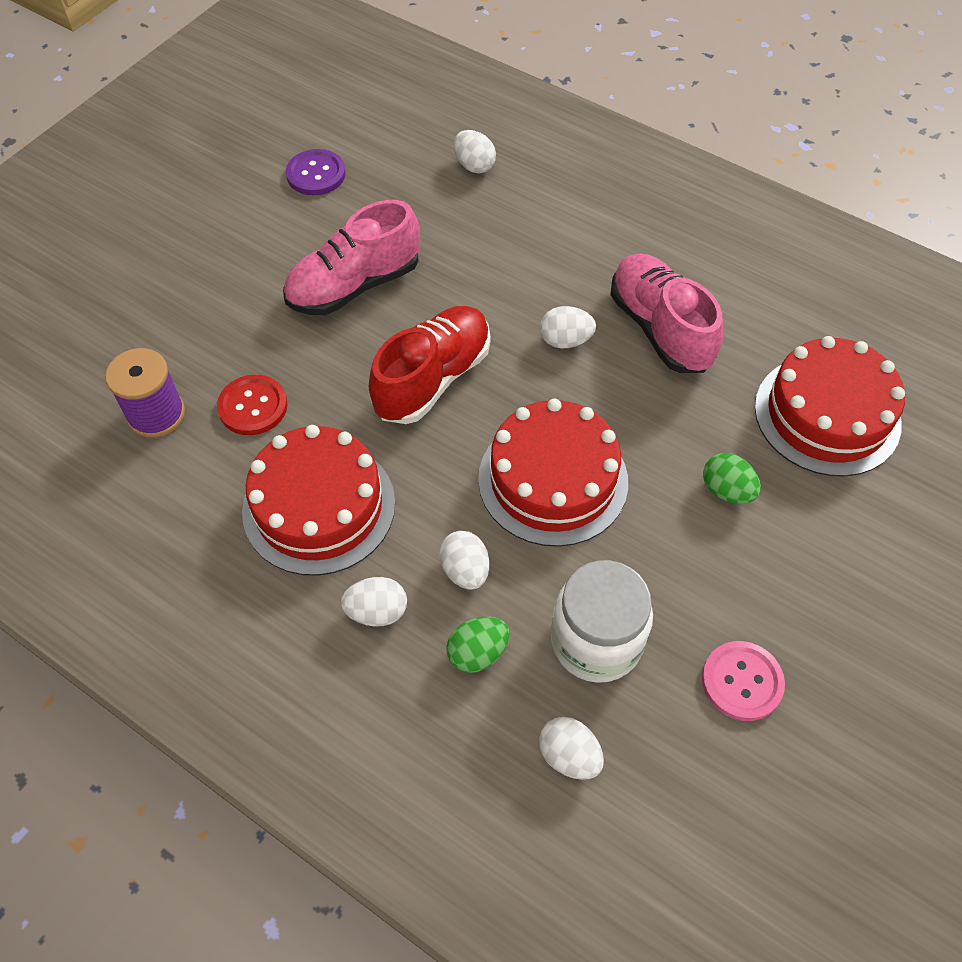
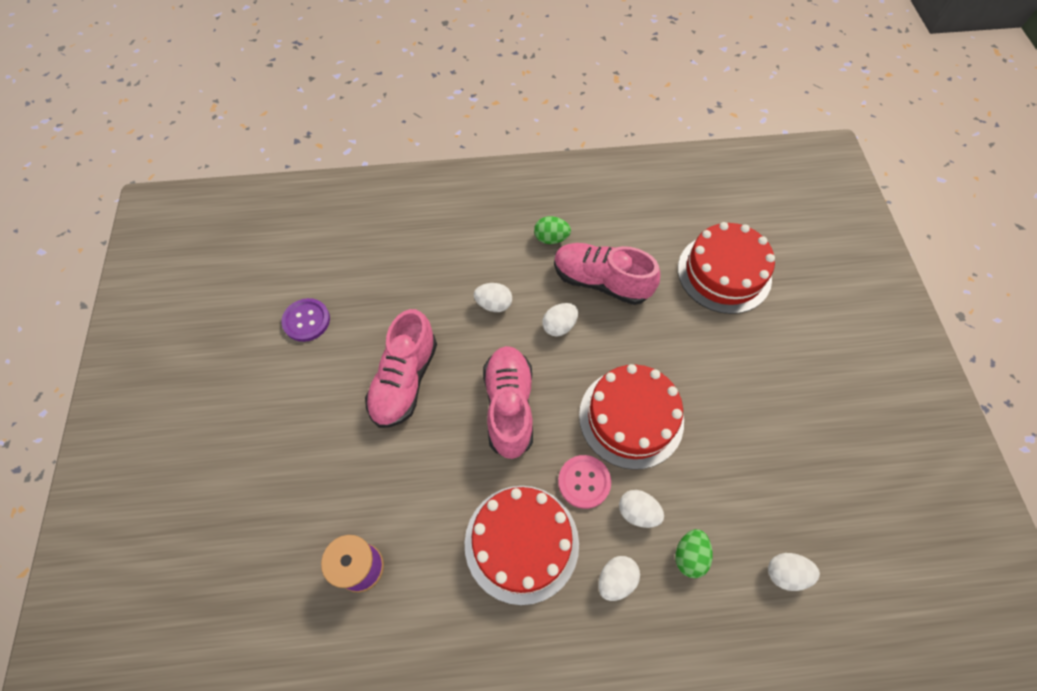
camera: 40 degrees left, 5 degrees up
red button [217,375,287,435] -> none
red shoe [369,306,490,424] -> pink shoe [483,346,533,459]
white egg [454,130,496,173] -> white egg moved to [474,283,512,312]
white jar [551,560,653,683] -> none
pink button [702,641,785,721] -> pink button moved to [558,455,611,509]
green egg [703,453,761,504] -> green egg moved to [534,216,571,244]

